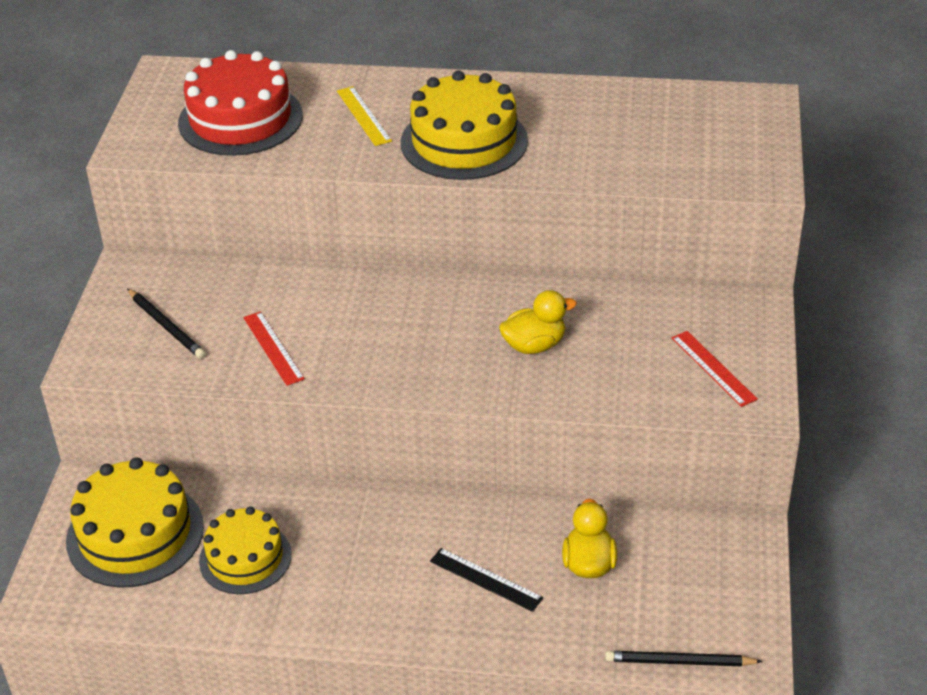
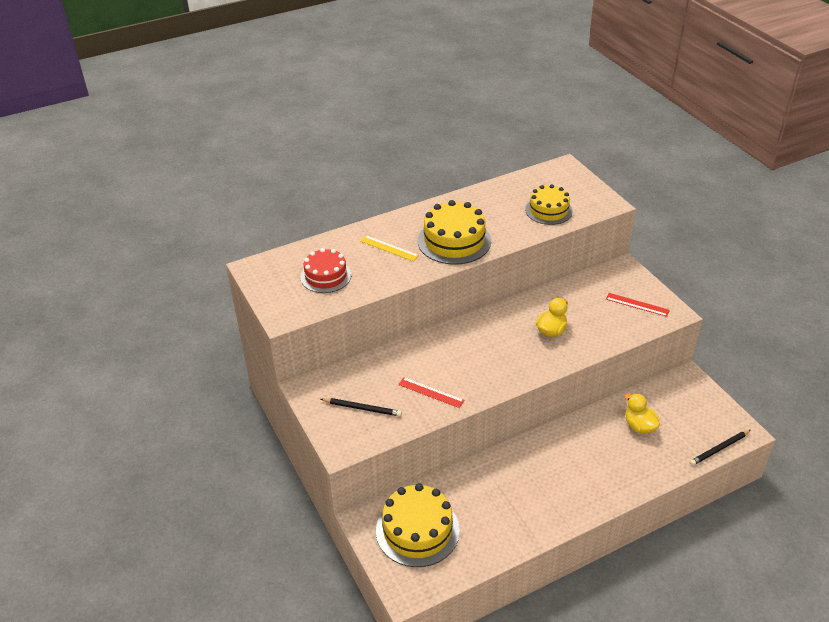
camera: 35 degrees left, 0 degrees up
red cake [178,50,303,156] -> red cake [301,248,351,293], size x0.66
yellow cake [199,507,292,594] -> yellow cake moved to [525,184,573,225]
black ruler [430,548,543,612] -> none

